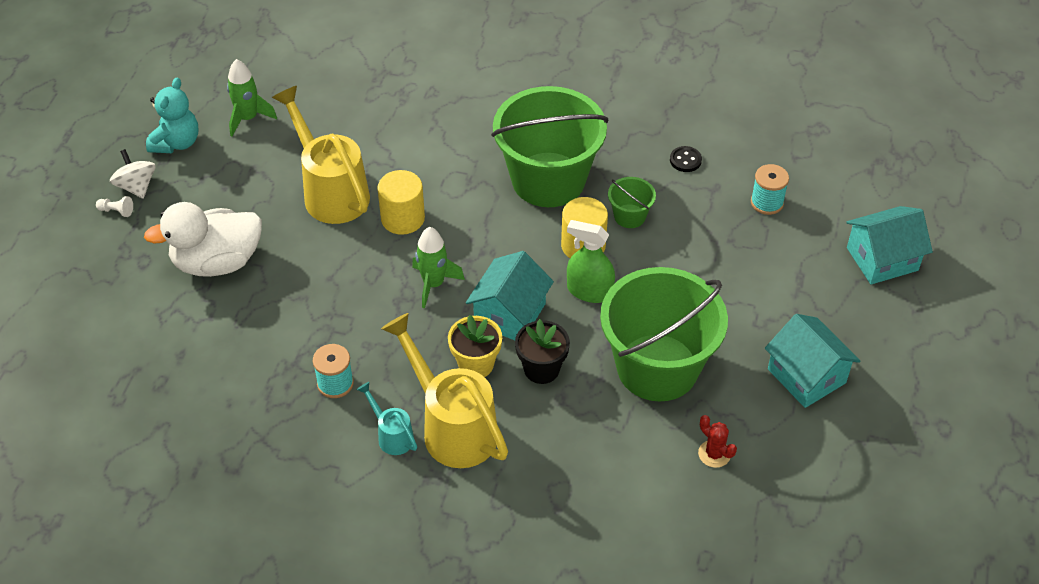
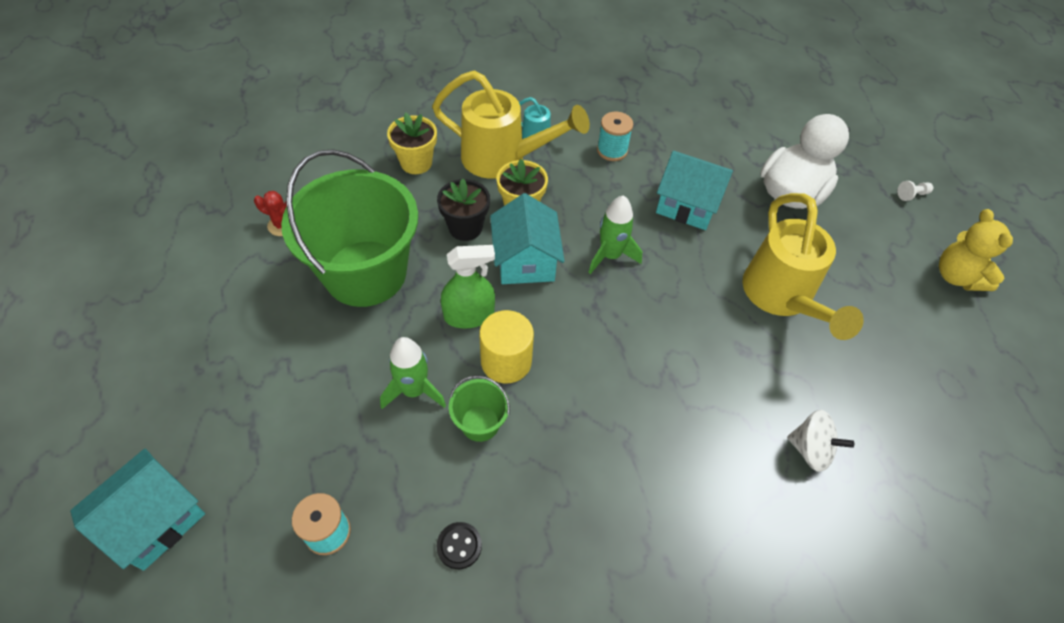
camera: 145 degrees right, 5 degrees up
white spinning top [110,149,156,198] -> white spinning top moved to [787,410,854,472]
turquoise teddy bear [146,77,198,153] -> yellow teddy bear [939,209,1013,291]
green rocket [227,59,277,136] -> green rocket moved to [380,337,446,409]
yellow watering can [272,86,370,224] -> yellow watering can turned 60 degrees clockwise [742,193,864,340]
yellow cylinder [377,170,425,235] -> none
green bucket [491,86,608,207] -> none
turquoise house [765,314,860,408] -> turquoise house moved to [656,151,733,230]
none -> yellow flower pot [387,112,437,174]

